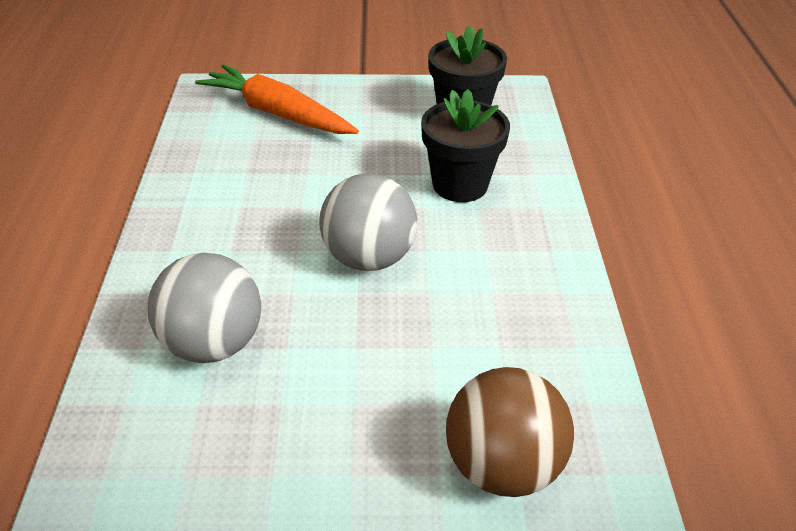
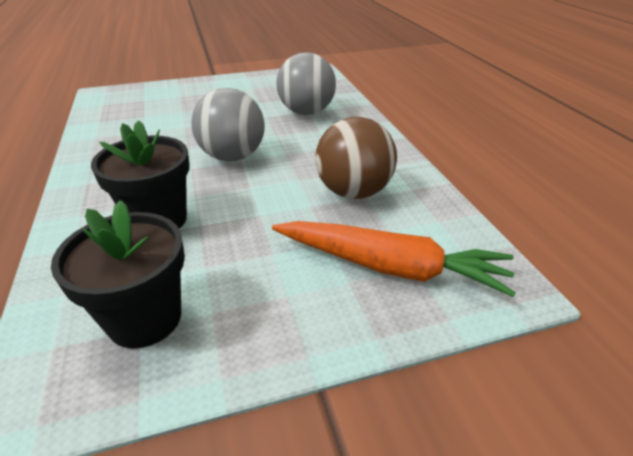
camera: 165 degrees right, 5 degrees down
brown ball [446,367,574,497] -> brown ball moved to [315,117,397,199]

